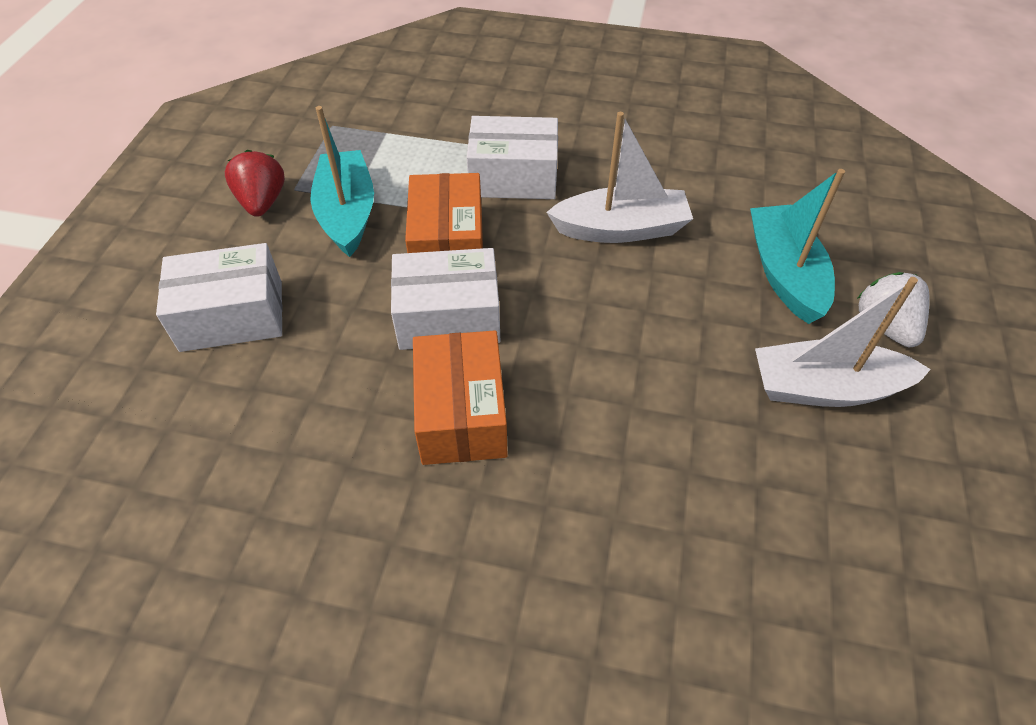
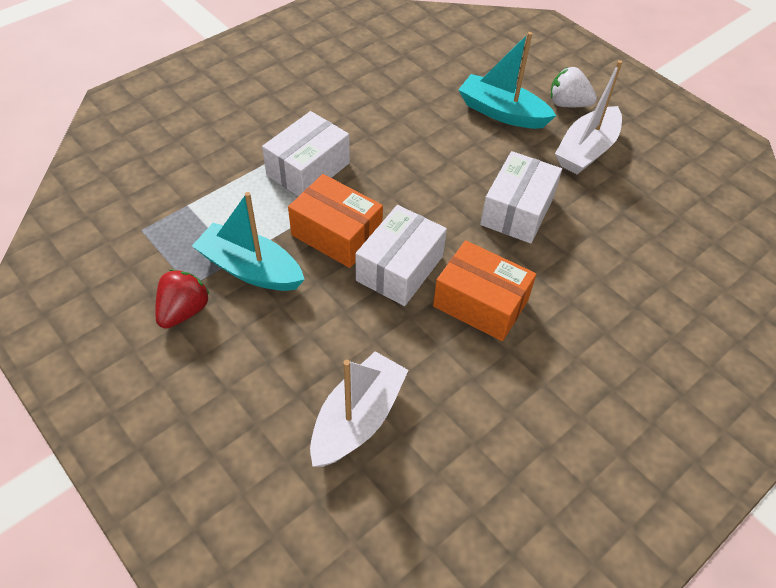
camera: 55 degrees left, 0 degrees up
white box [156,243,282,352] -> white box moved to [480,151,562,244]
red strawberry [225,150,285,217] -> red strawberry turned 90 degrees clockwise [155,269,210,329]
white boat [546,112,693,243] -> white boat moved to [310,351,409,467]

